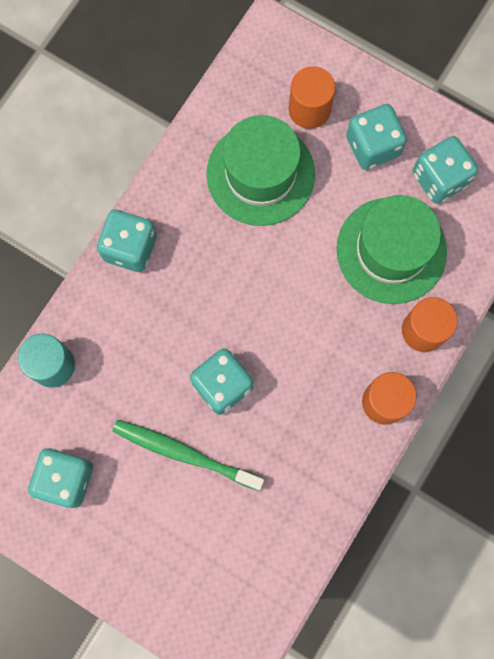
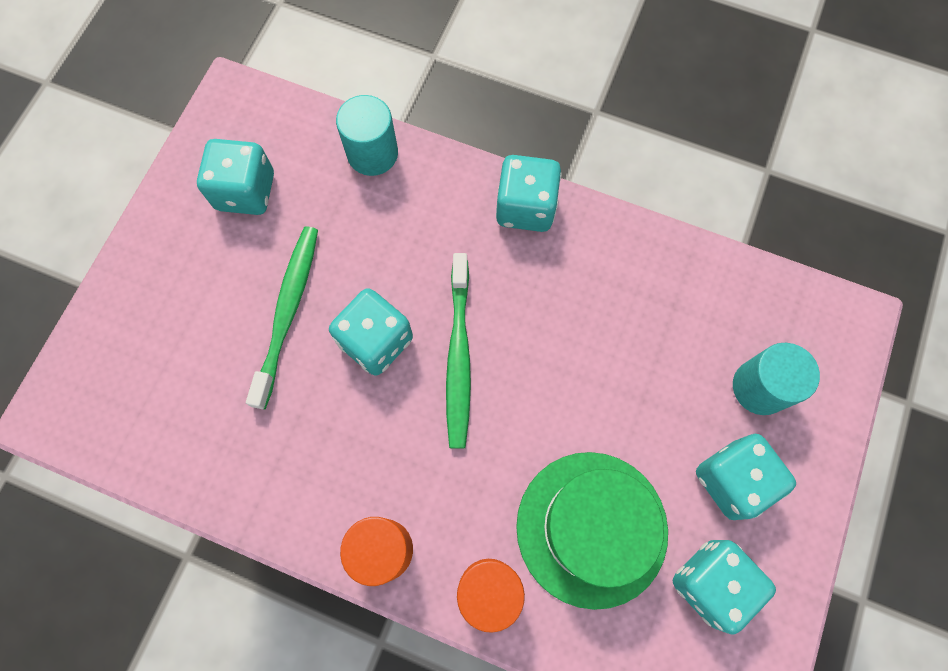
camera: 80 degrees right, 5 degrees down
green hat [206,115,315,226] -> none
orange cylinder [288,66,335,129] -> turquoise cylinder [733,343,820,415]
none -> green toothbrush [446,253,471,449]

